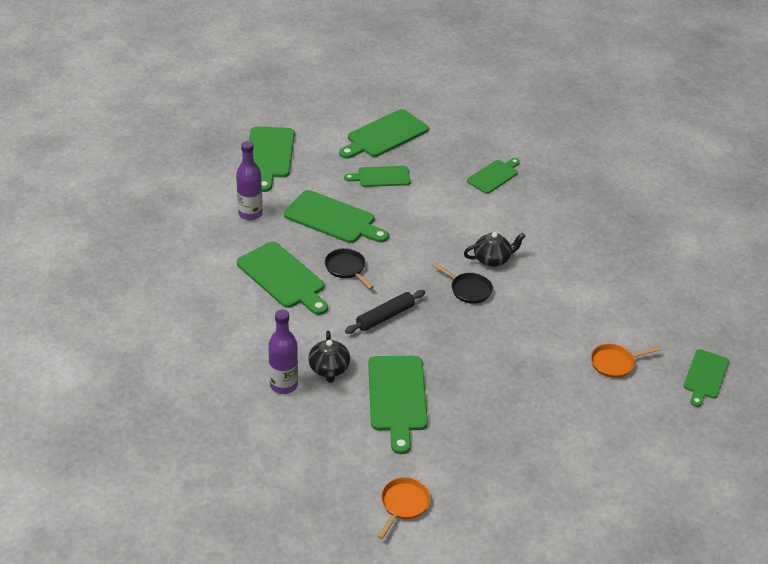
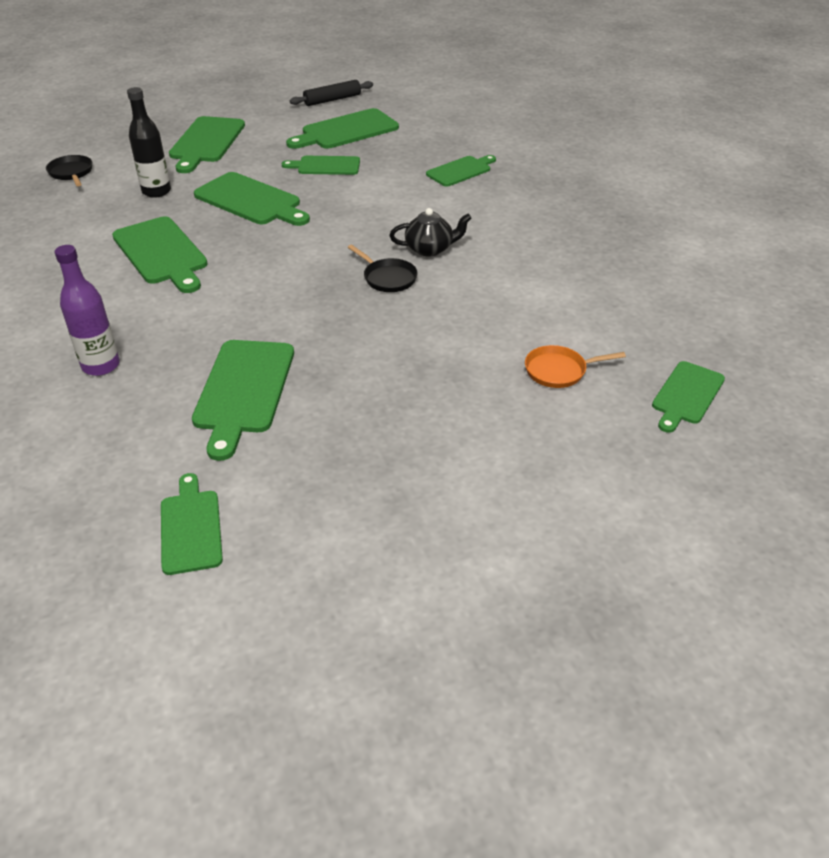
camera: 10 degrees right, 0 degrees up
purple bottle [236,141,263,220] -> black bottle [127,87,171,198]
black teapot [308,331,350,383] -> none
black pan [325,248,374,289] -> black pan moved to [46,155,92,186]
black rolling pin [345,290,425,334] -> black rolling pin moved to [290,80,373,106]
orange pan [377,477,430,539] -> green cutting board [161,473,223,575]

